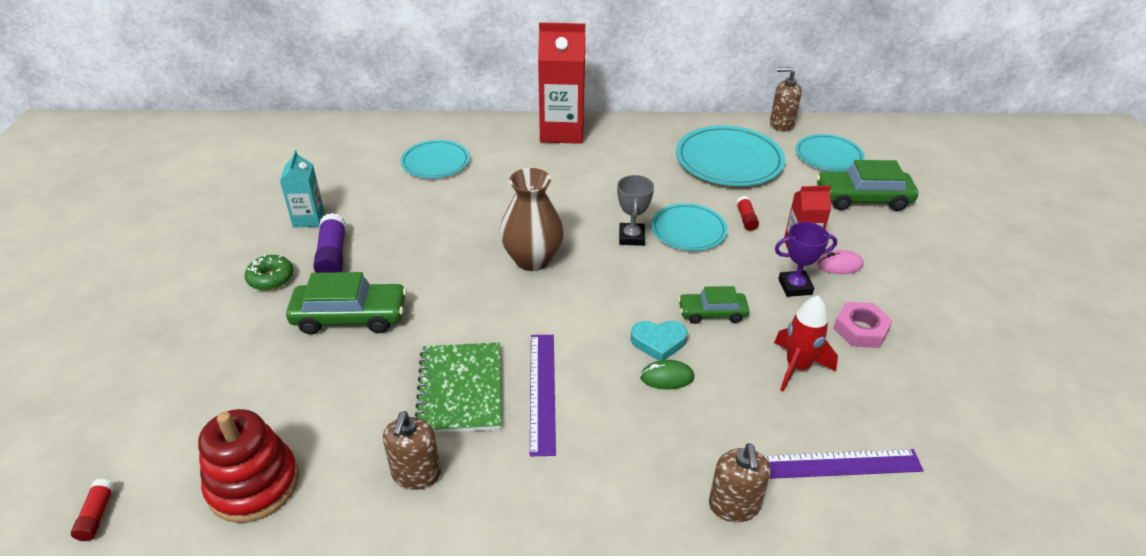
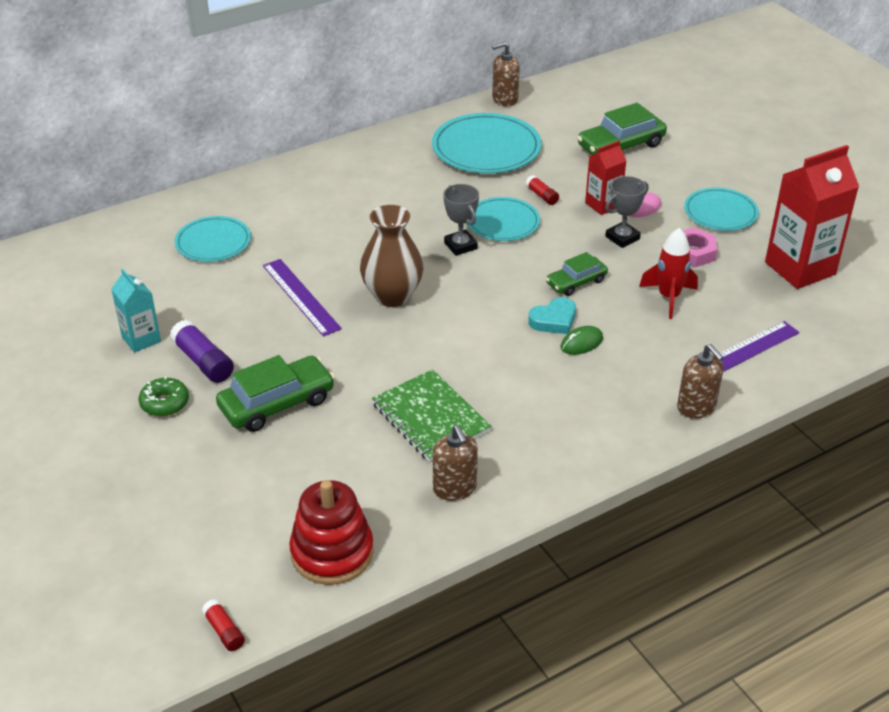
camera: 30 degrees left, 0 degrees up
purple ruler [530,335,556,456] -> purple ruler moved to [263,259,342,336]
red carton [538,22,585,144] -> red carton moved to [765,145,859,289]
purple trophy [775,222,837,297] -> grey trophy [605,176,649,248]
turquoise plate [796,134,865,172] -> turquoise plate moved to [684,188,759,231]

